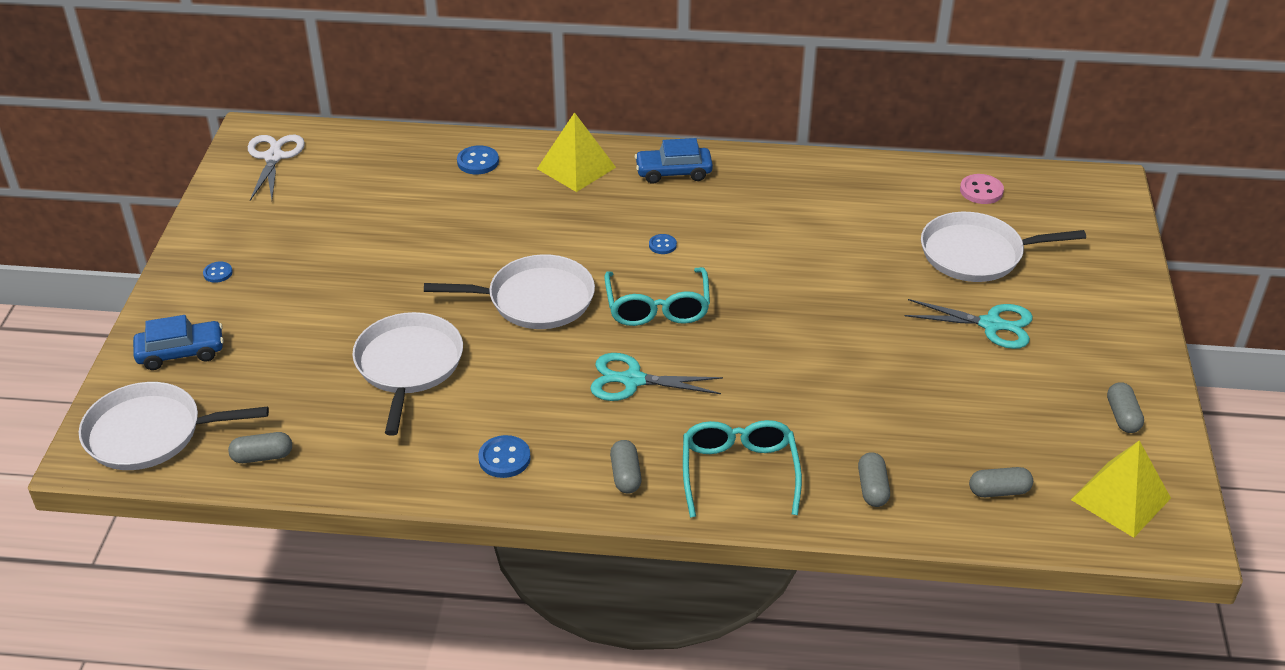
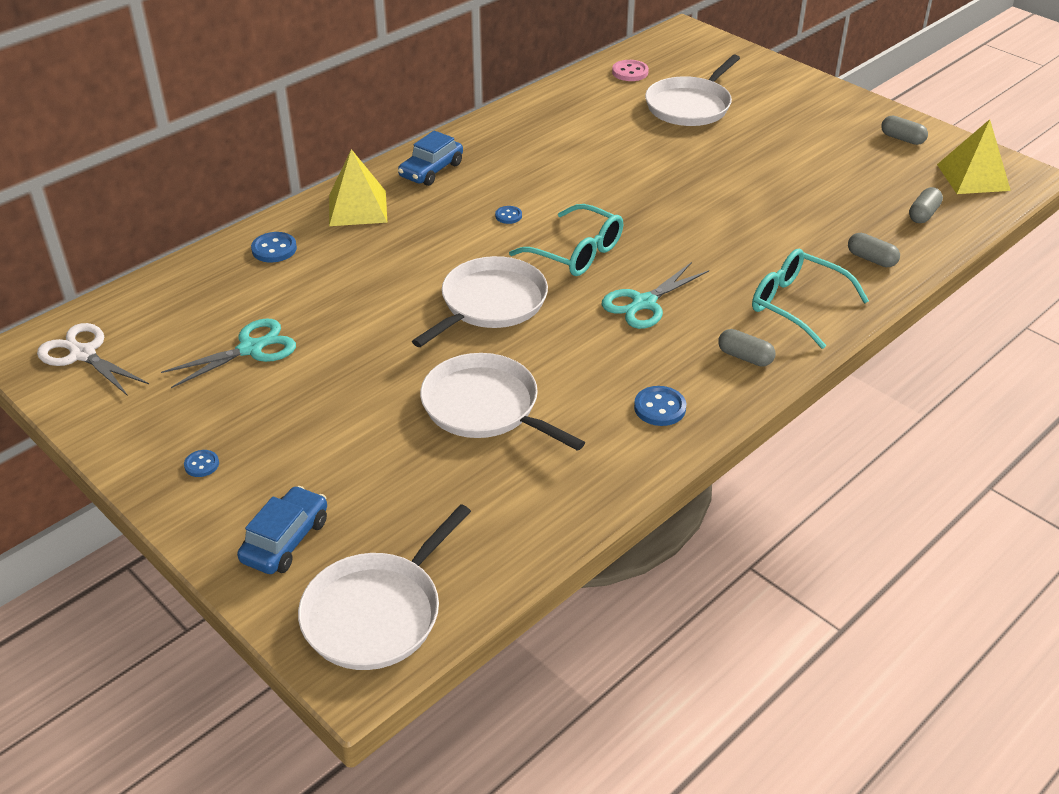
camera: 50 degrees left, 0 degrees up
grey capsule [228,432,292,463] -> none
turquoise scissors [904,299,1033,349] -> turquoise scissors moved to [161,318,296,388]

